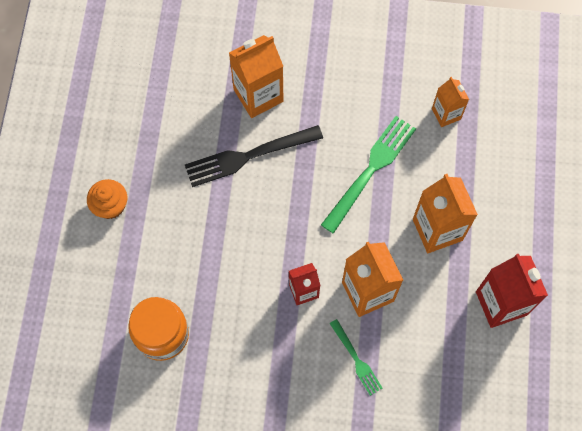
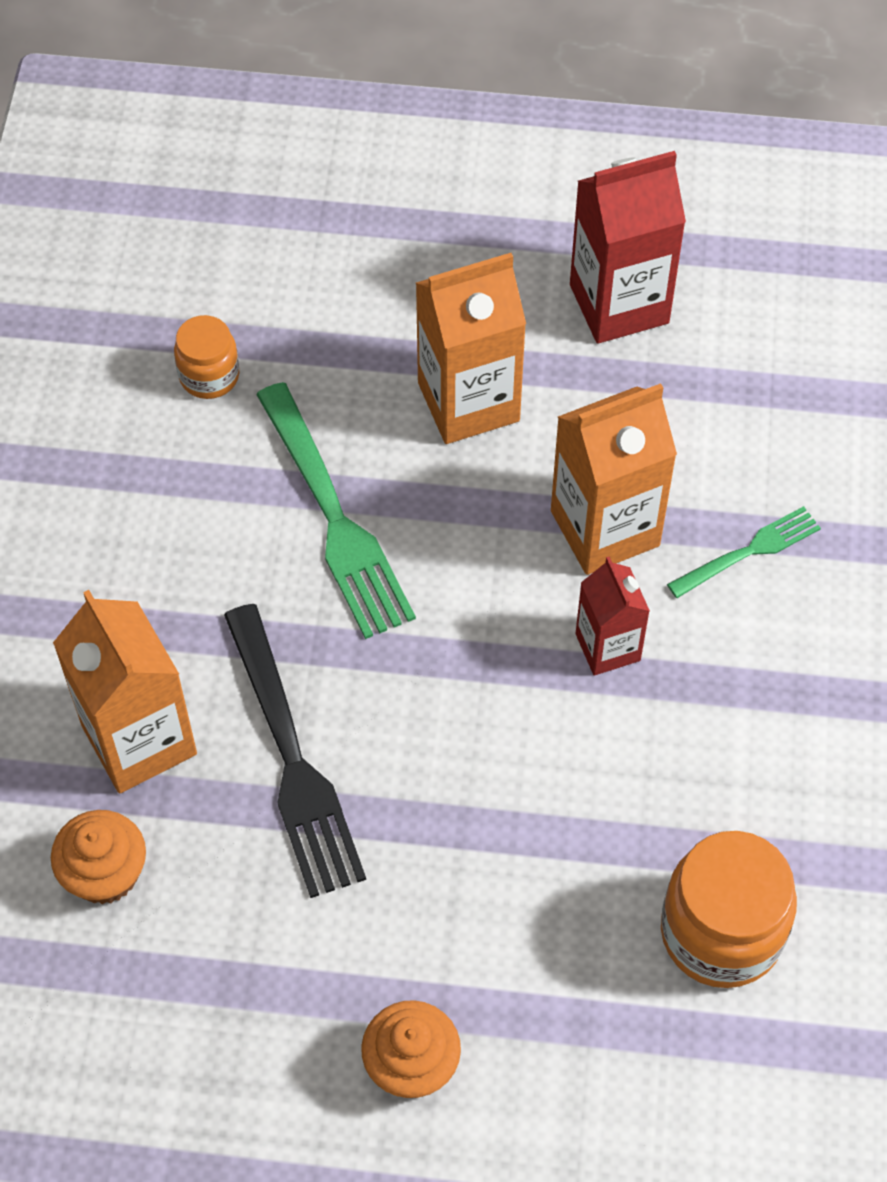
camera: 90 degrees left, 10 degrees down
green fork [321,116,416,234] -> green fork turned 150 degrees counterclockwise [256,382,416,639]
orange carton [432,77,469,127] -> orange jar [174,315,239,399]
none -> orange cupcake [51,810,146,904]

